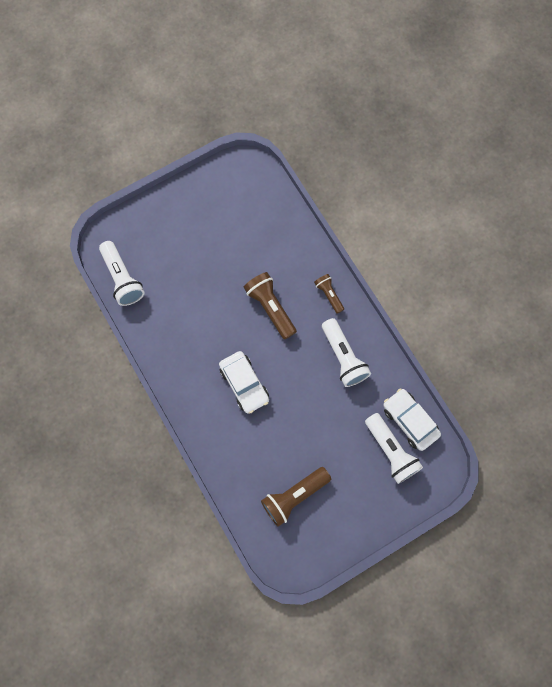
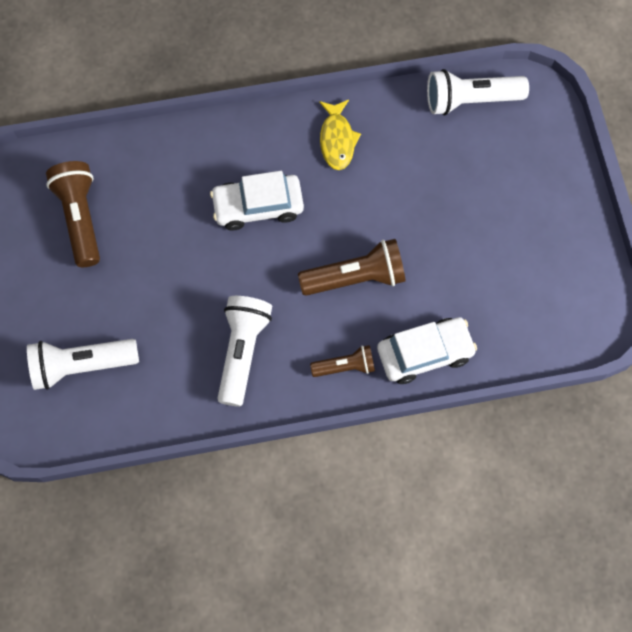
camera: 110 degrees right, 5 degrees down
white flashlight [322,318,371,387] -> white flashlight turned 105 degrees clockwise [217,296,272,407]
white car [383,388,441,451] -> white car moved to [377,317,477,384]
none -> yellow fish [319,100,361,170]

